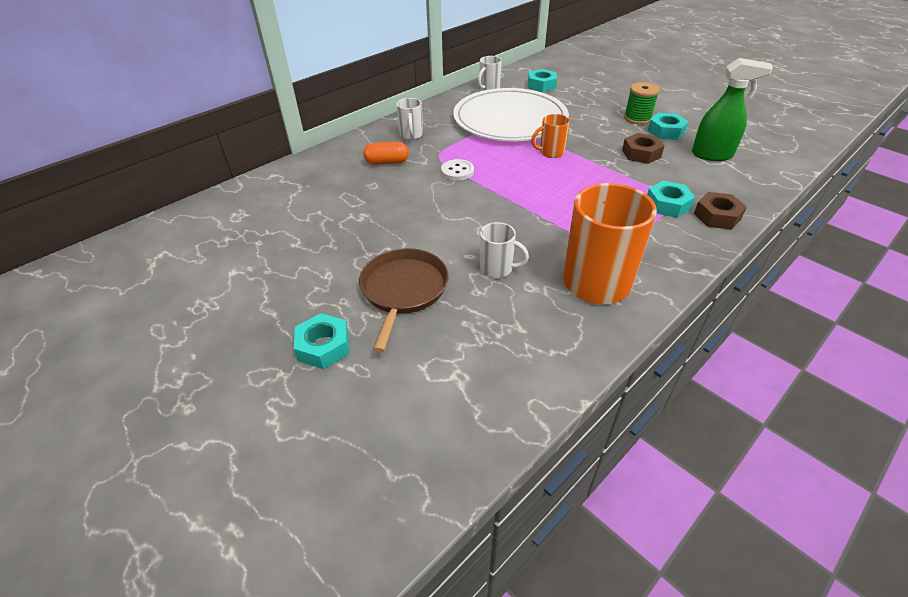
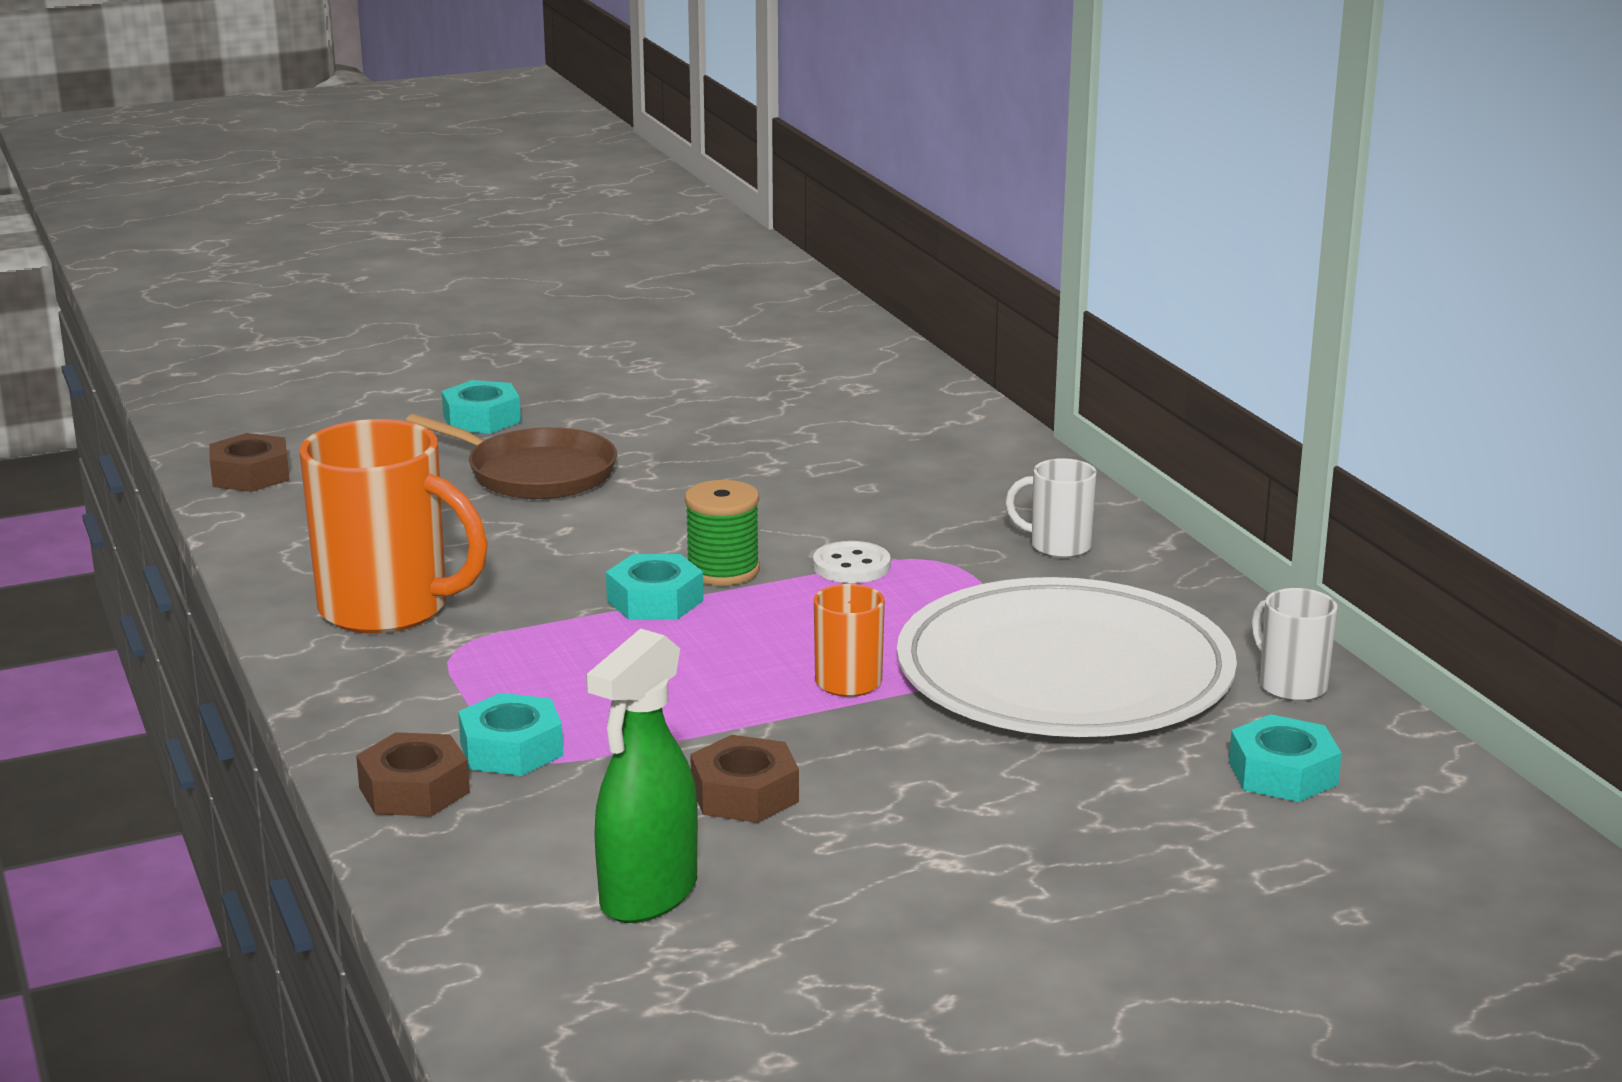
camera: 110 degrees right, 20 degrees down
orange capsule [363,142,409,165] -> none
white mug [480,222,529,278] -> none
green spool [624,82,660,125] -> green spool moved to [685,480,760,586]
turquoise nut [648,113,689,140] -> turquoise nut moved to [606,554,704,620]
none -> brown nut [209,433,289,492]

